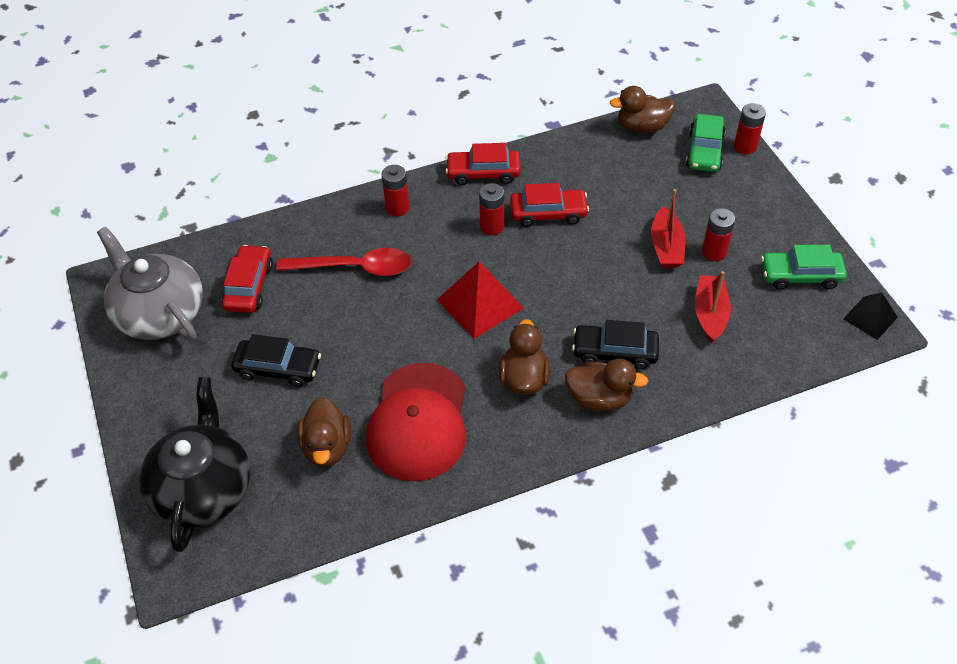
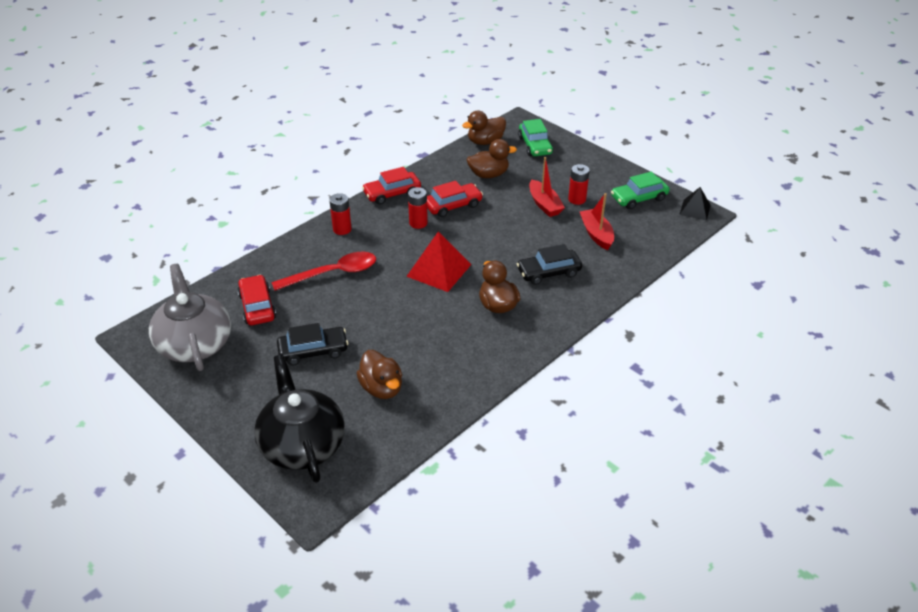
camera: 25 degrees left, 10 degrees down
grey teapot [97,227,203,342] -> grey teapot turned 45 degrees clockwise [149,264,231,371]
red cap [366,363,466,481] -> none
brown duck [565,359,648,411] -> brown duck moved to [467,139,517,178]
red battery [734,103,766,154] -> none

